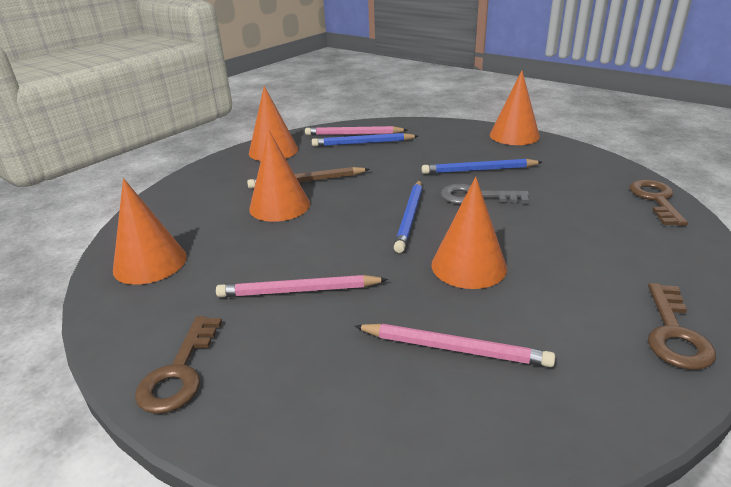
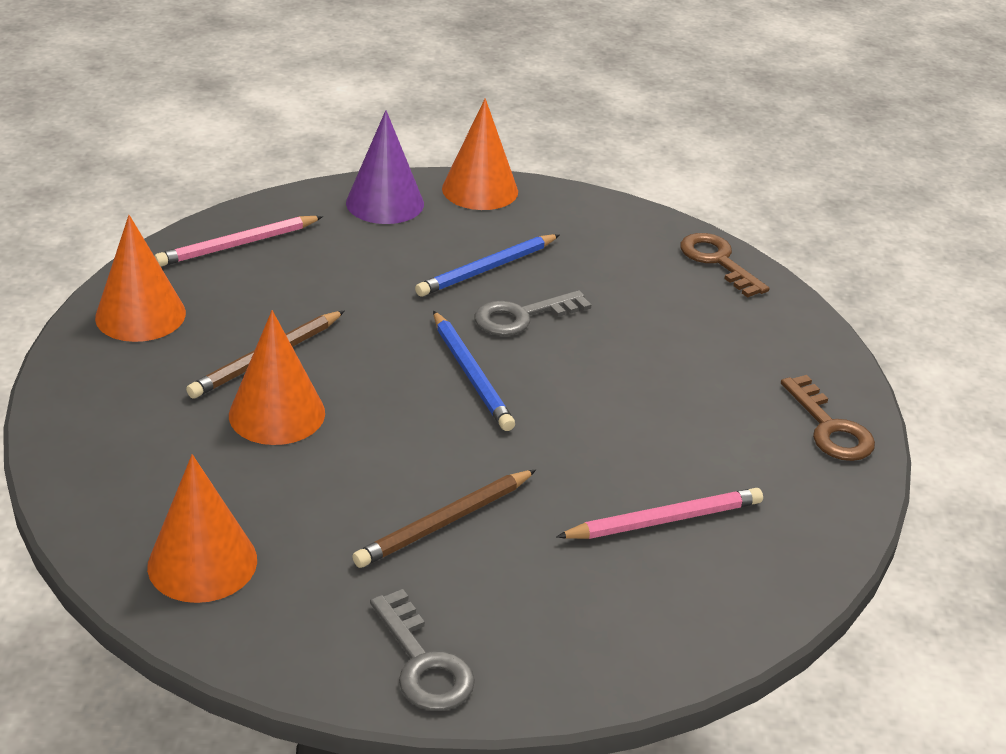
camera: 40 degrees left, 5 degrees up
brown key [135,316,222,414] -> grey key [370,589,475,711]
pink pencil [216,275,388,297] -> brown pencil [352,470,536,568]
blue pencil [312,133,418,146] -> none
orange cone [431,177,507,289] -> none
none -> purple cone [346,110,424,224]

